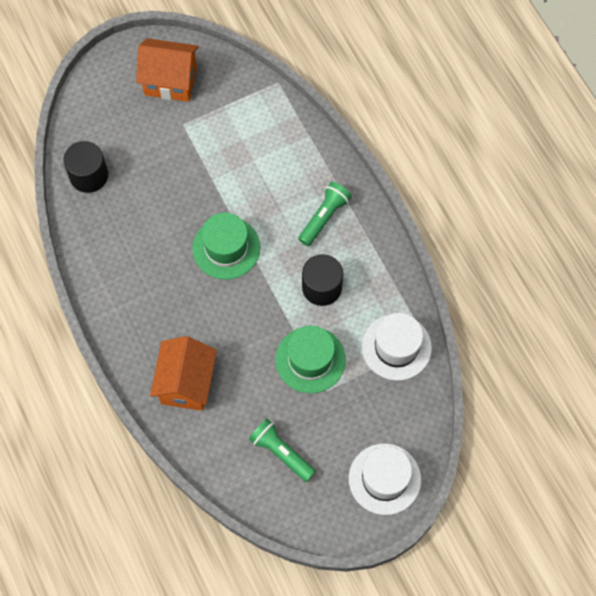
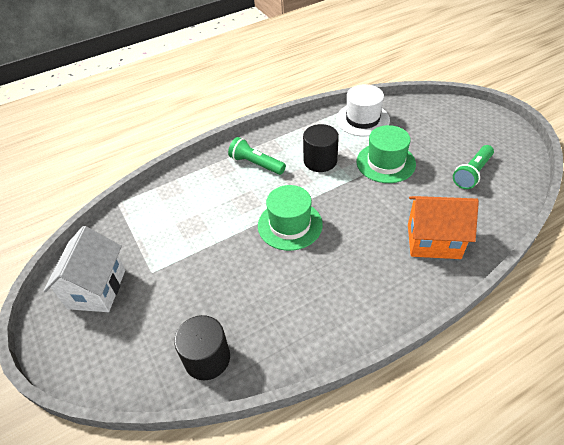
camera: 90 degrees left, 20 degrees down
orange house [136,38,199,102] -> white house [44,226,125,312]
white hat [349,444,421,515] -> none

